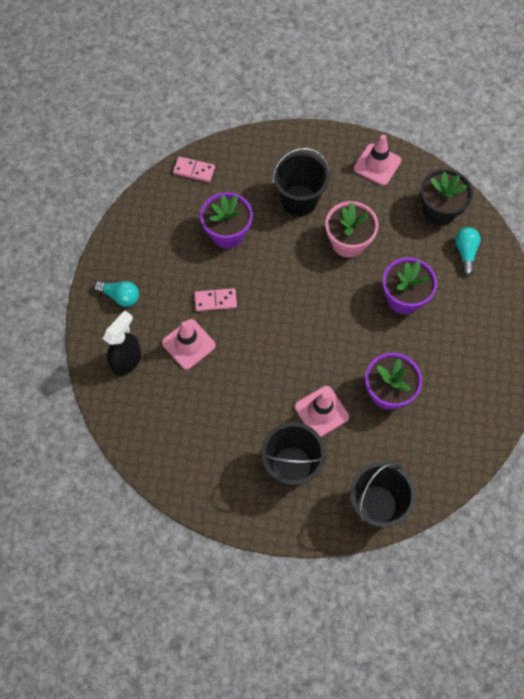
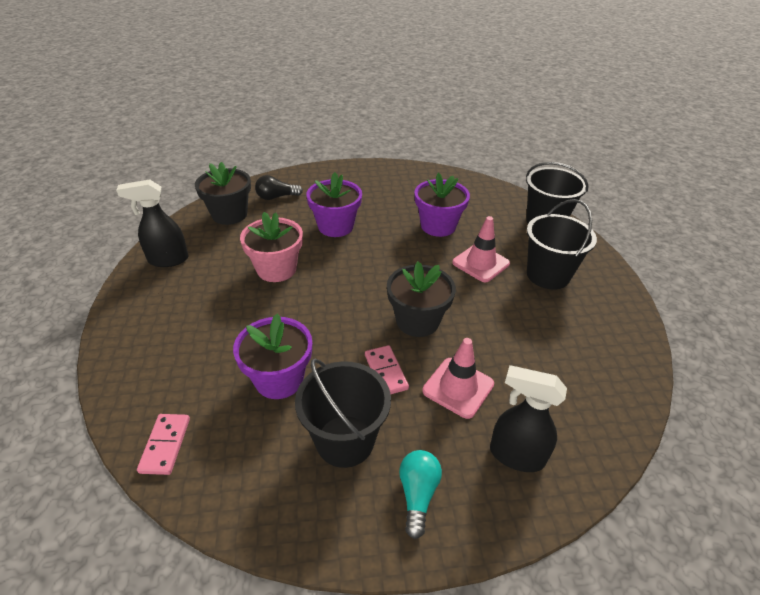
camera: 105 degrees left, 25 degrees down
black bucket [272,148,330,216] -> black bucket moved to [295,358,391,468]
pink traffic cone [354,135,401,185] -> black spray bottle [116,179,188,267]
turquoise light bulb [455,227,481,275] -> black light bulb [255,175,303,200]
none -> black flower pot [387,261,456,337]

